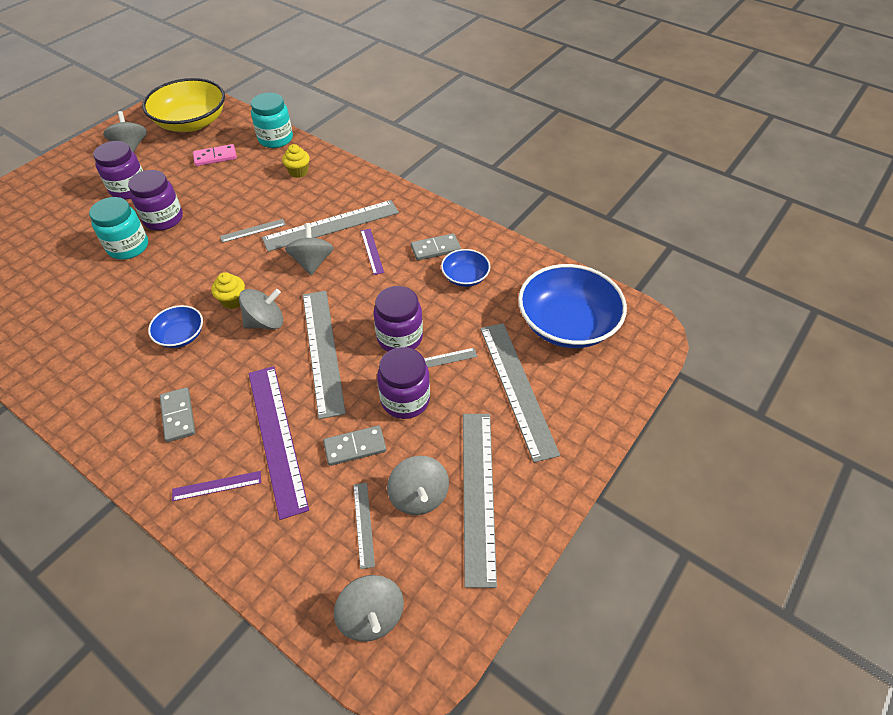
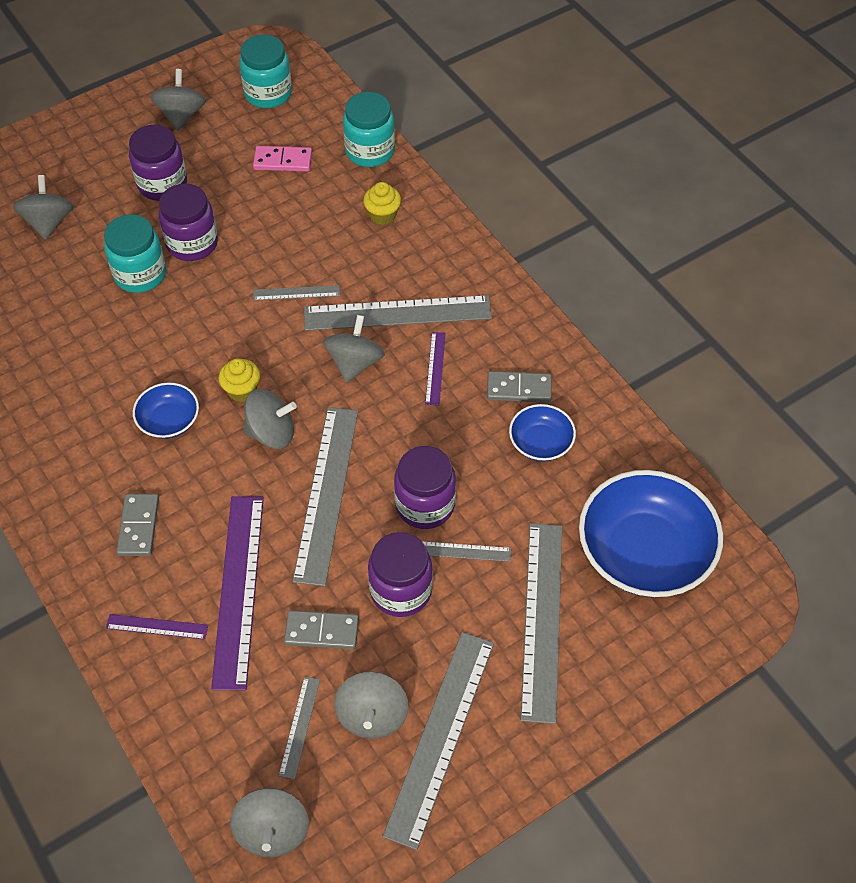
camera: 20 degrees right, 5 degrees up
yellow bowl [142,78,225,132] -> turquoise jar [239,35,292,108]
none -> grey spinning top [13,175,74,240]

